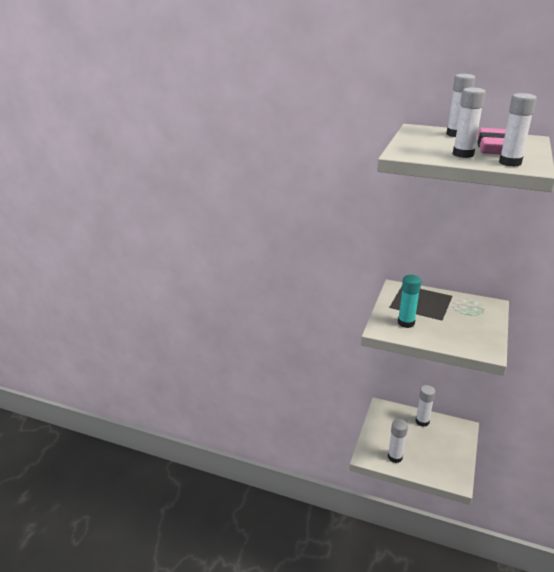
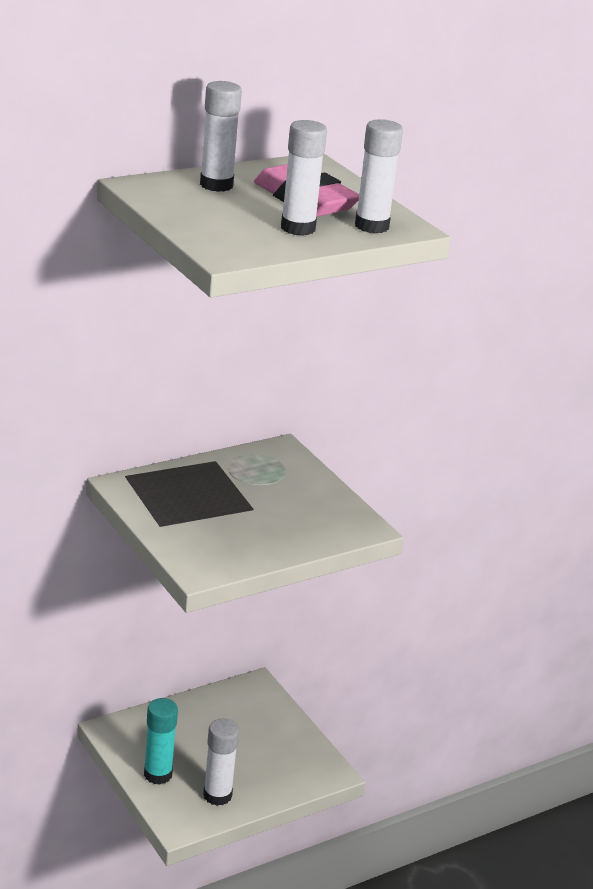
camera: 55 degrees left, 0 degrees up
turquoise glue stick [398,275,421,328] -> turquoise glue stick moved to [144,698,178,785]
white glue stick [415,385,436,427] -> none

